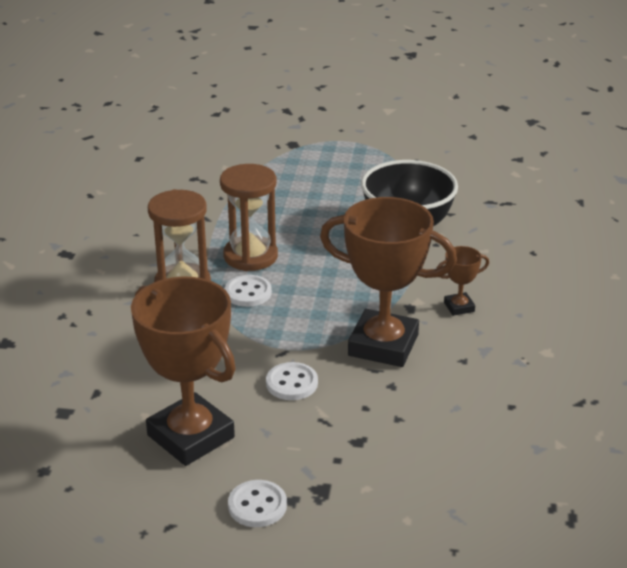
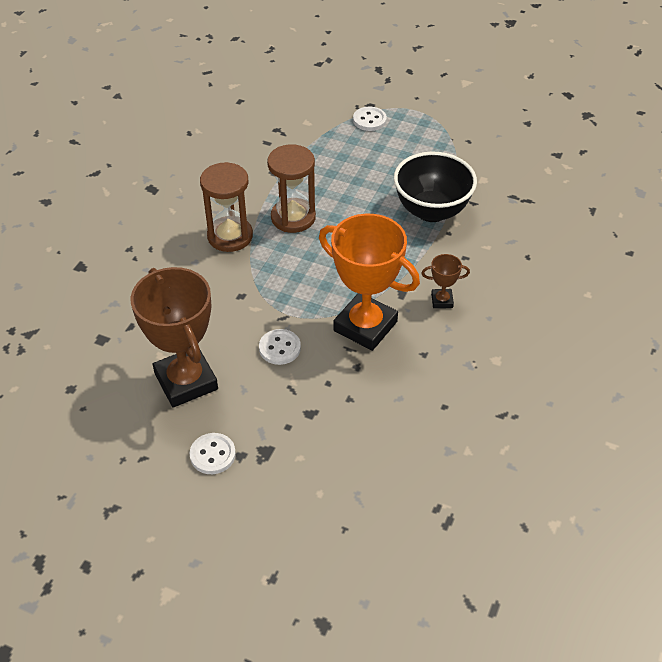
camera: 15 degrees right, 15 degrees up
white button [225,275,272,307] -> white button moved to [353,107,387,131]
brown trophy [320,197,457,367] -> orange trophy [319,214,420,351]

